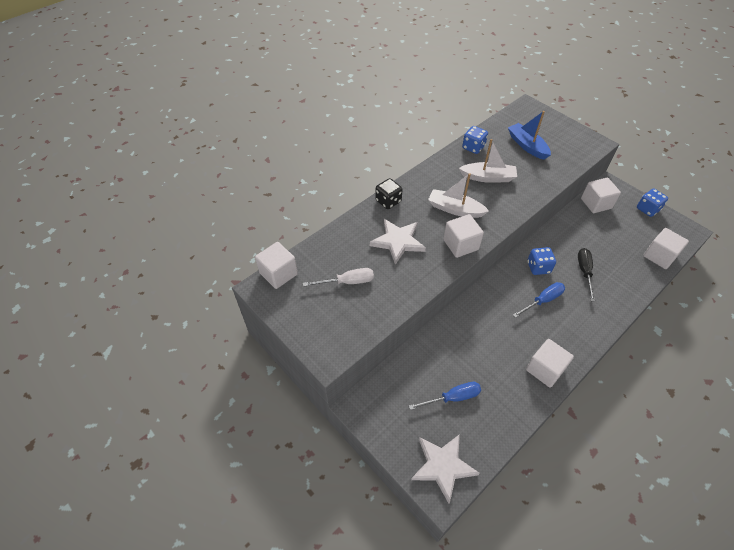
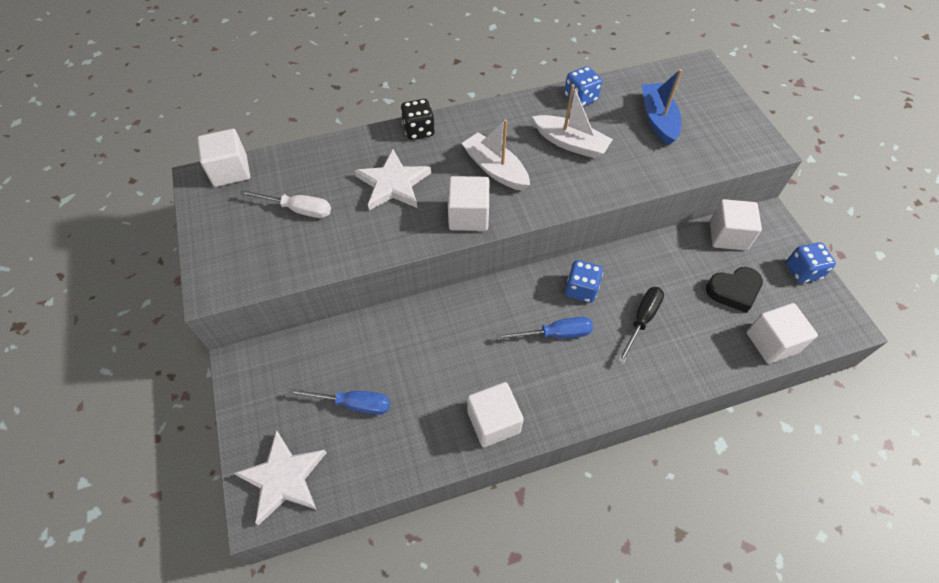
camera: 25 degrees right, 5 degrees up
none -> black heart [706,267,763,313]

